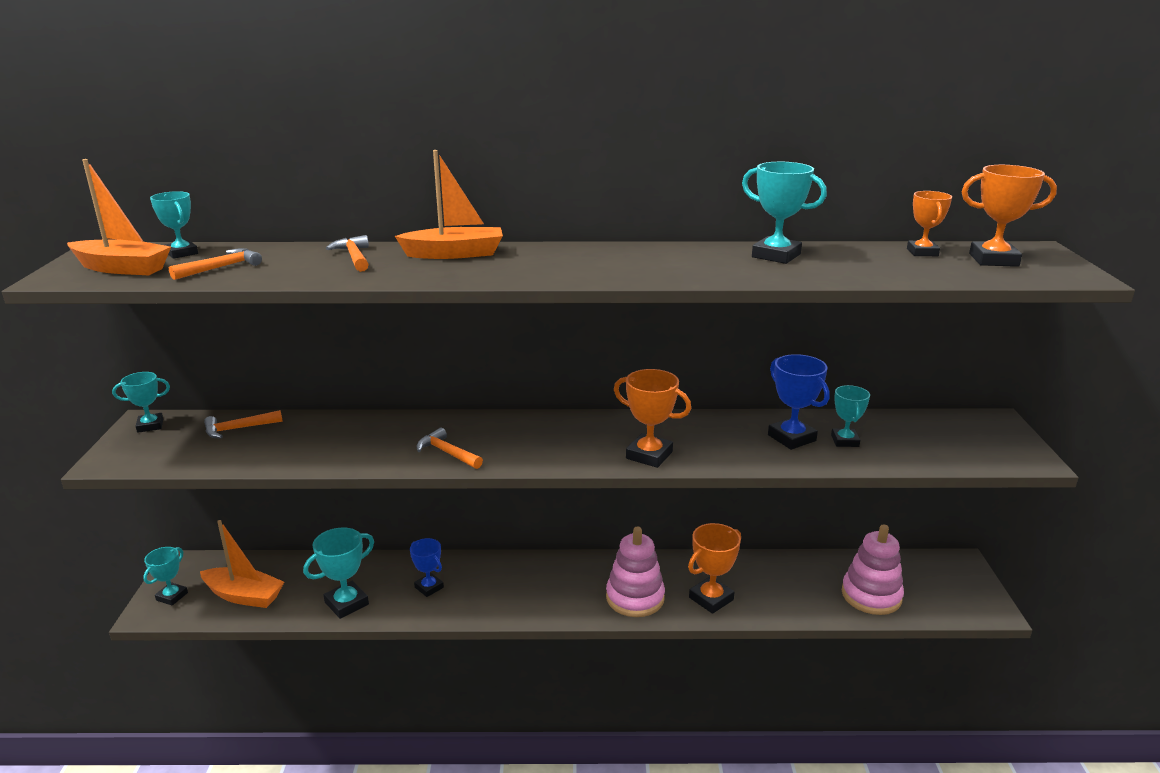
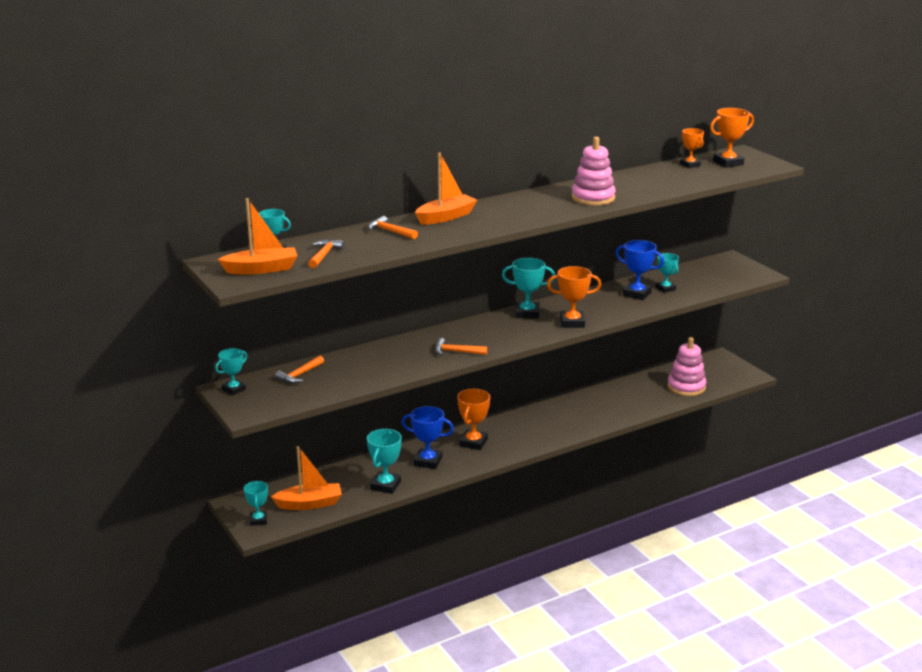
camera: 30 degrees left, 0 degrees up
blue trophy [410,538,444,597] -> blue trophy [402,406,454,469], size x1.50
pink stacking toy [606,526,665,617] -> pink stacking toy moved to [572,137,616,206]
orange trophy [688,523,741,614] -> orange trophy moved to [457,389,490,450]
turquoise trophy [742,162,827,264] -> turquoise trophy moved to [502,258,555,319]

